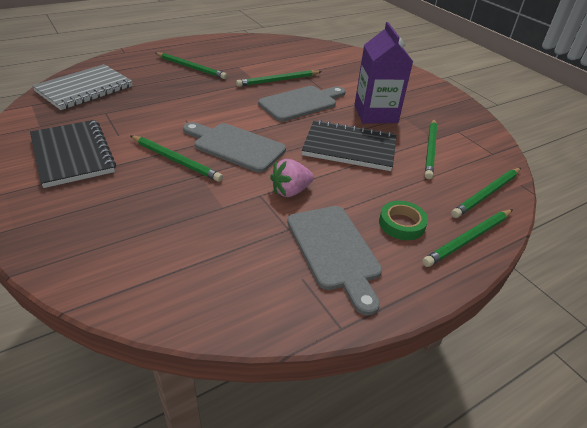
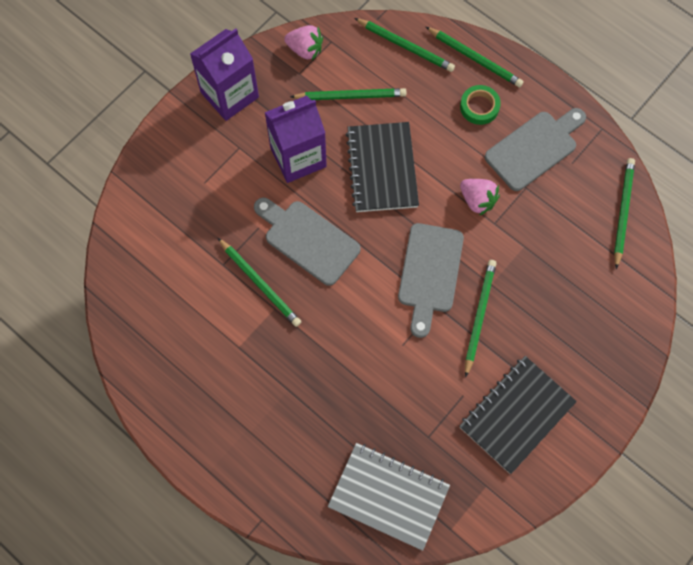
camera: 105 degrees left, 30 degrees up
green pencil [155,53,227,79] -> green pencil moved to [614,158,635,269]
none -> purple carton [190,28,259,121]
none -> pink strawberry [284,25,323,60]

